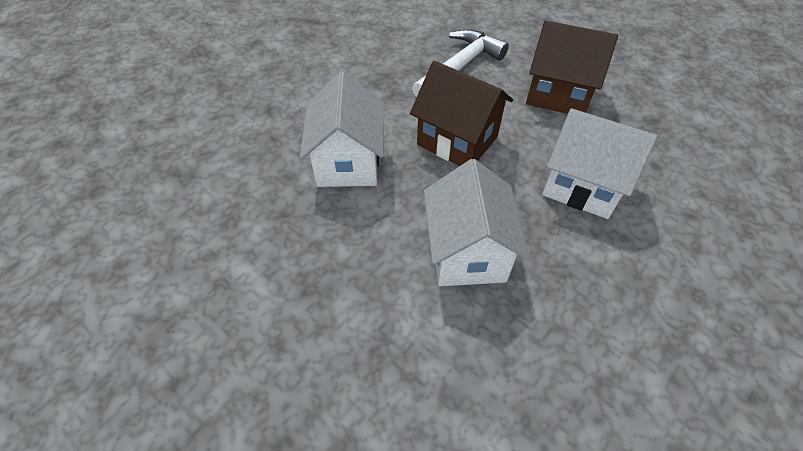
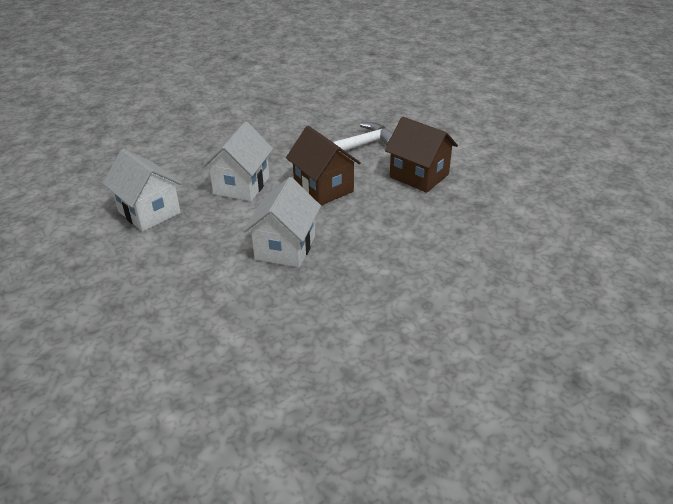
camera: 20 degrees right, 15 degrees down
white house [542,108,657,219] -> white house moved to [103,149,182,232]

